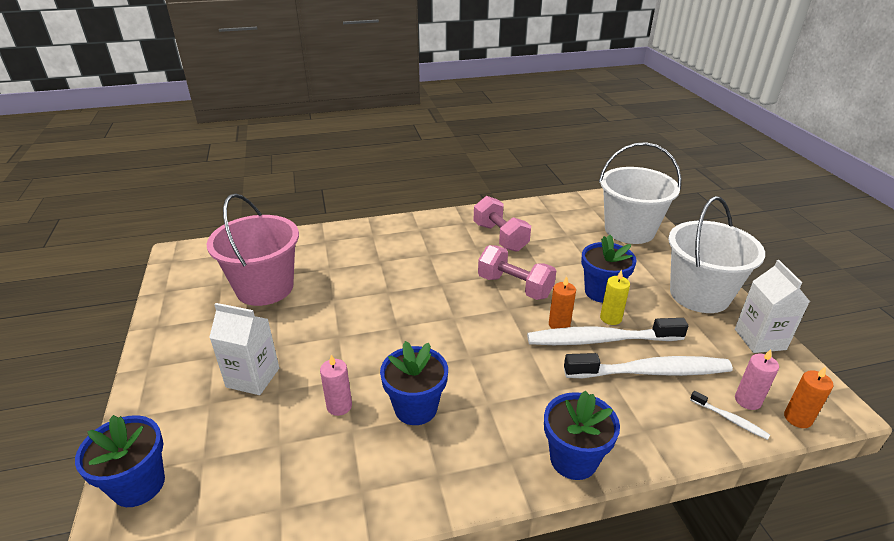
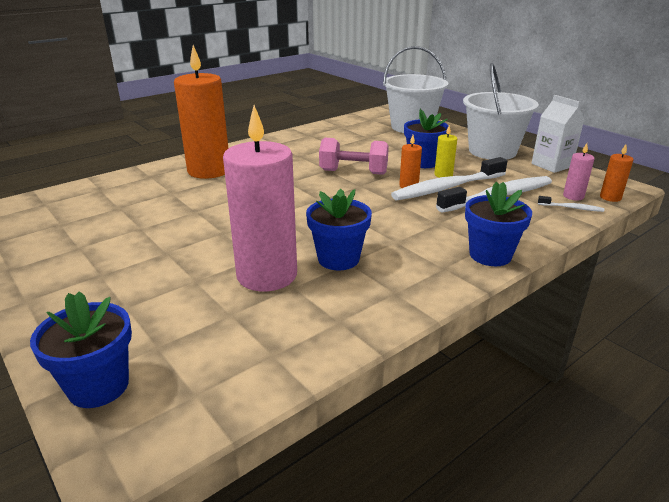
camera: 25 degrees left, 5 degrees down
pink bucket [207,193,299,306] -> none
white carton [209,303,279,395] -> none
pink candle [320,355,352,416] -> pink candle [223,105,297,291], size x2.35
pink dumbbell [474,196,531,252] -> none
none -> orange candle [174,45,228,179]

